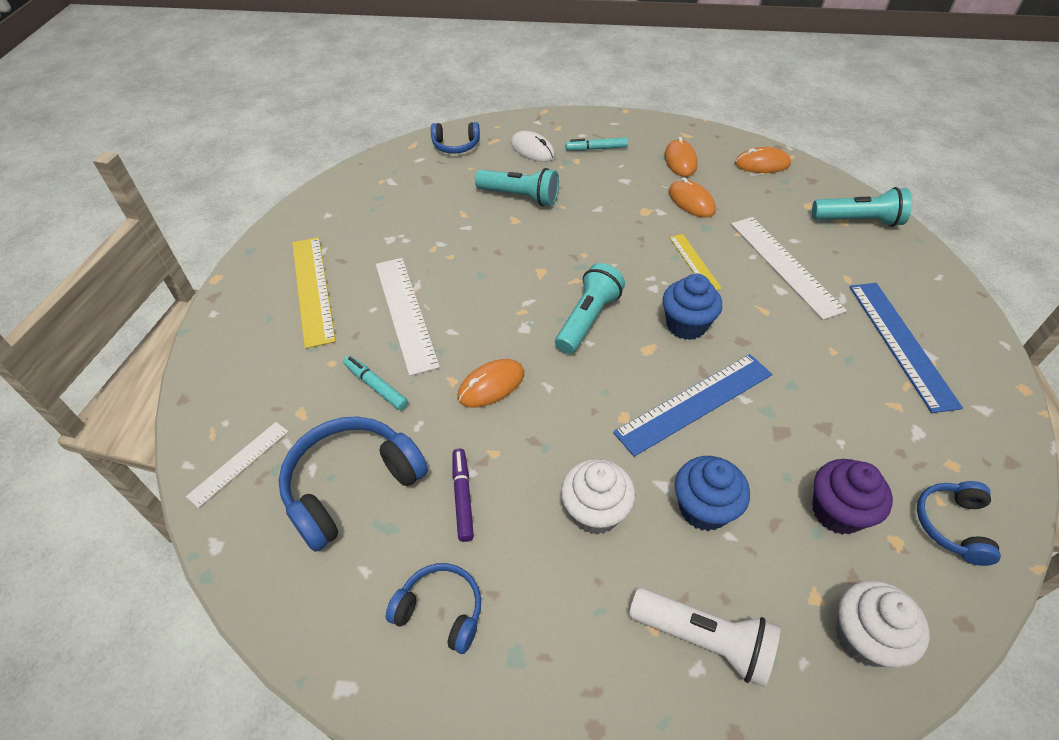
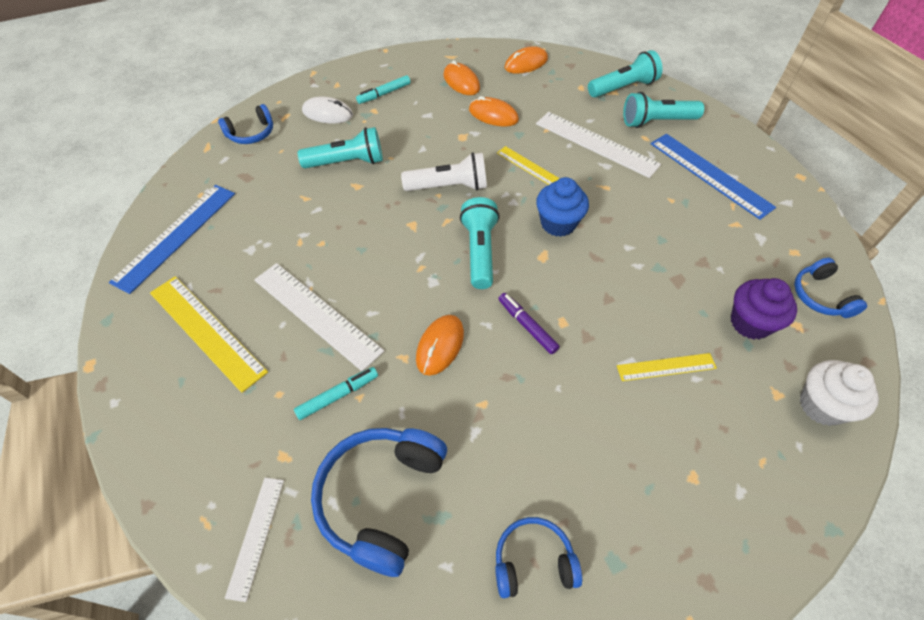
camera: 30 degrees left, 5 degrees up
turquoise marker [343,356,408,410] -> turquoise marker turned 135 degrees clockwise [294,367,378,420]
purple marker [452,449,474,542] -> purple marker moved to [498,293,560,354]
white cupcake [561,459,635,535] -> none
blue ruler [613,354,772,457] -> blue ruler moved to [109,185,235,294]
white flashlight [629,588,780,687] -> white flashlight moved to [401,152,487,191]
blue cupcake [675,456,750,531] -> yellow ruler [617,353,717,381]
none -> turquoise flashlight [623,92,704,128]

